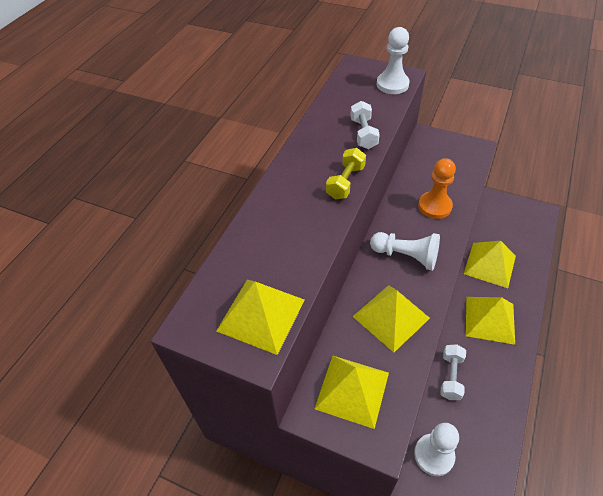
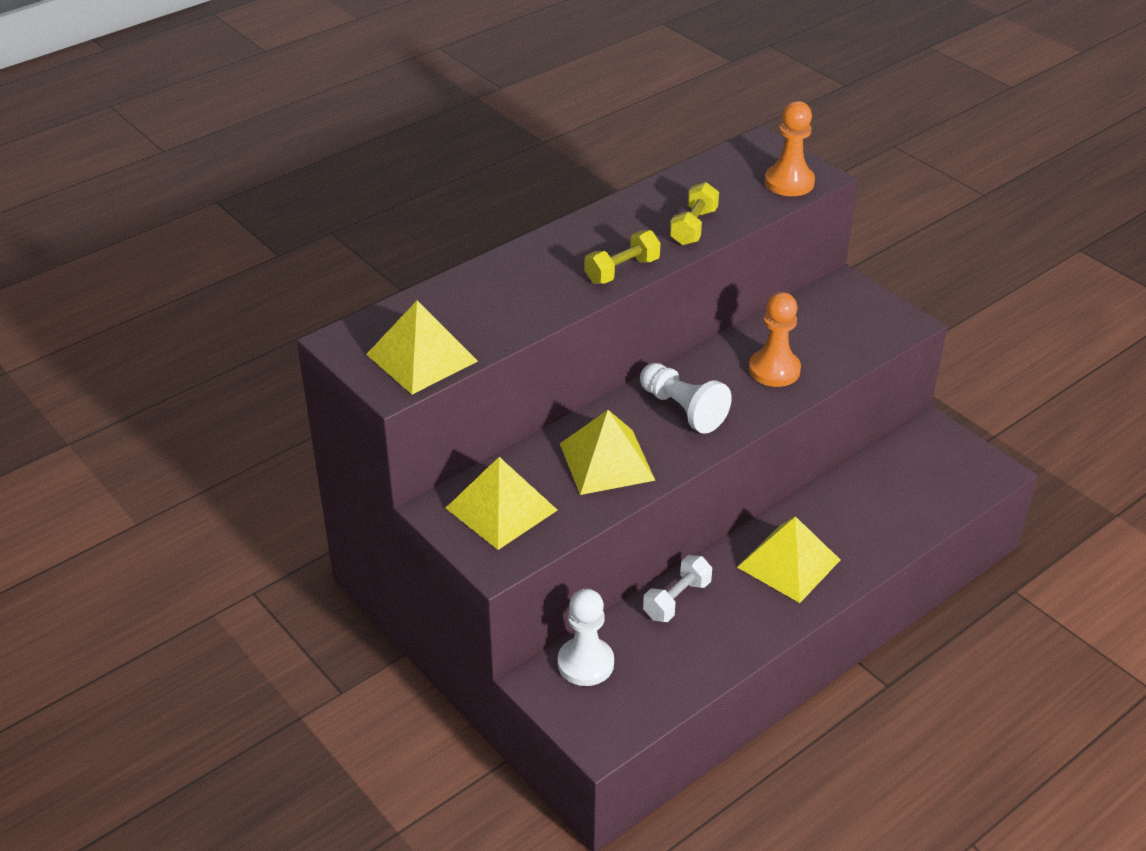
camera: 25 degrees right, 10 degrees down
white dumbbell [350,101,380,149] -> yellow dumbbell [670,182,719,245]
white pawn [377,27,410,94] -> orange pawn [765,101,815,196]
yellow pyramid [464,241,516,288] -> none

